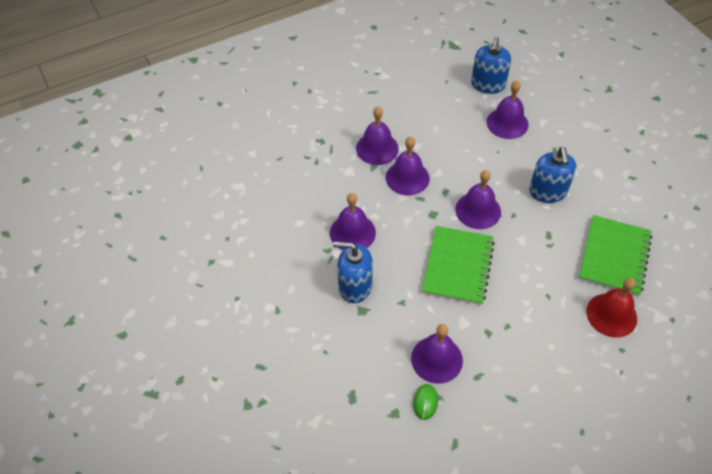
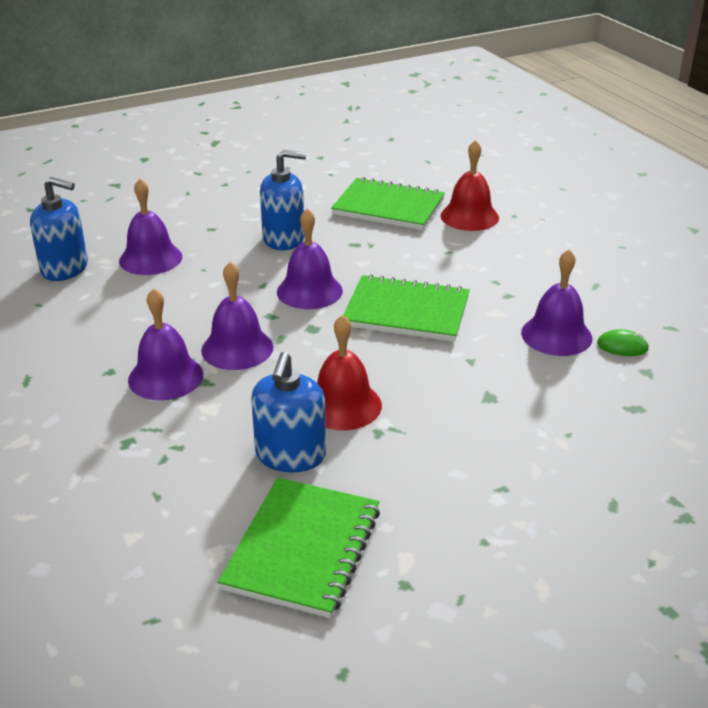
camera: 90 degrees left, 20 degrees down
purple bell [330,193,376,250] -> red bell [317,315,382,430]
blue soap dispenser [333,242,373,303] -> blue soap dispenser moved to [251,352,326,472]
none -> green notebook [218,478,380,618]

